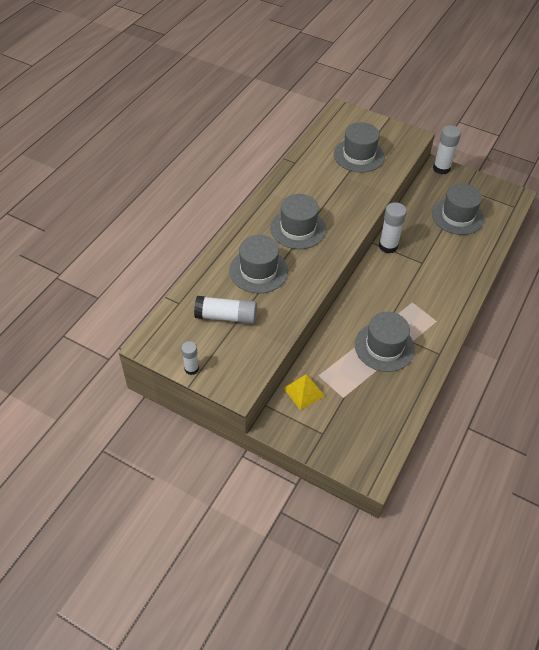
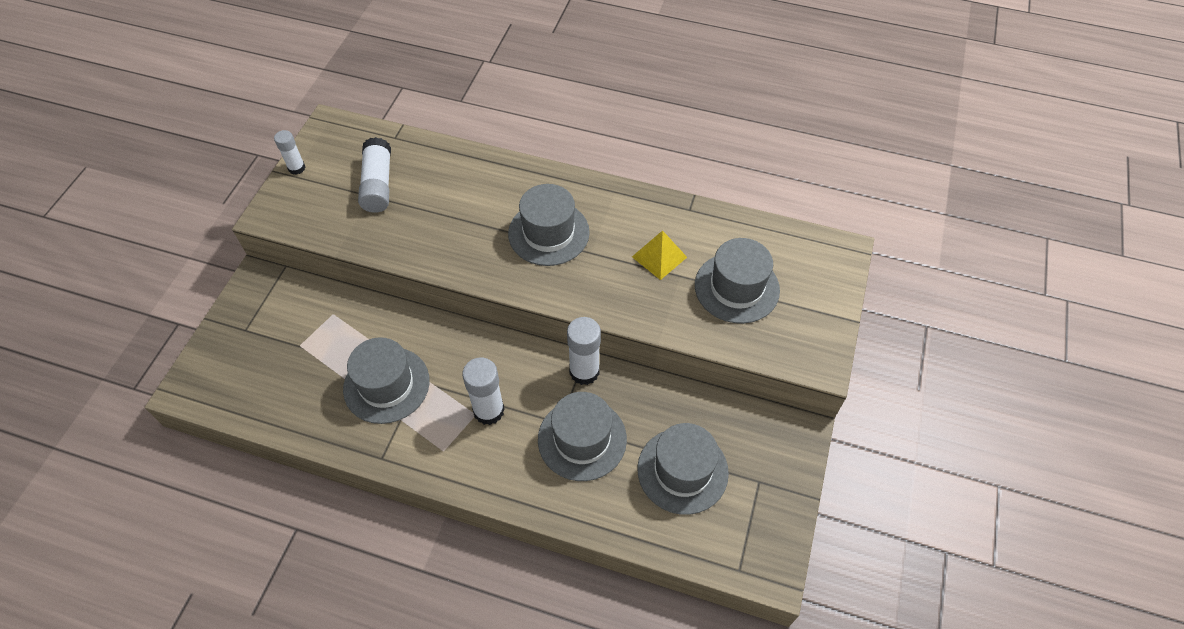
camera: 80 degrees right, 5 degrees up
grey hat [229,235,288,293] -> grey hat moved to [538,392,627,481]
yellow pyramid [284,374,325,410] -> yellow pyramid moved to [632,230,687,280]
white glue stick [433,125,461,174] -> white glue stick moved to [462,357,505,425]

